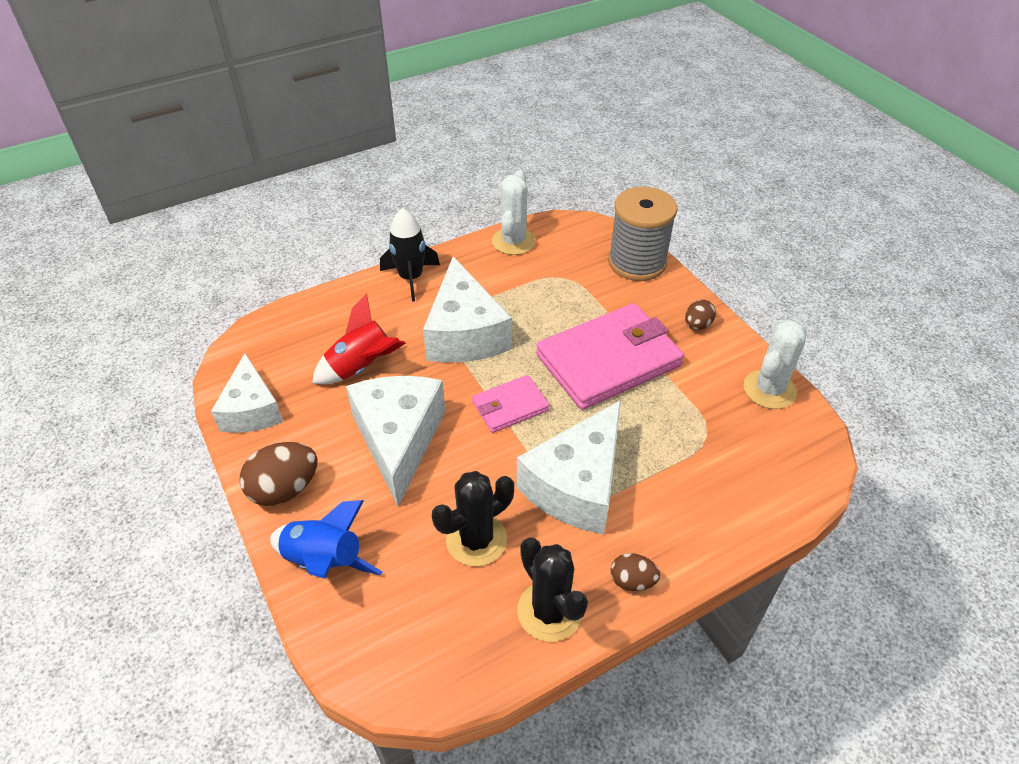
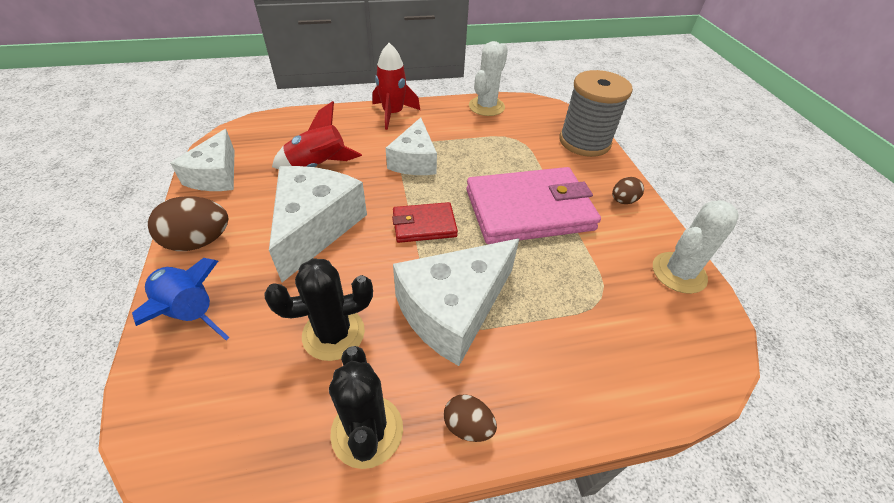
camera: 15 degrees right, 0 degrees up
black rocket [380,208,440,302] -> red rocket [372,43,420,130]
white cheese [423,257,512,363] -> white cheese [386,117,437,175], size x0.66
pink wallet [472,375,549,433] -> red wallet [392,202,458,243]

